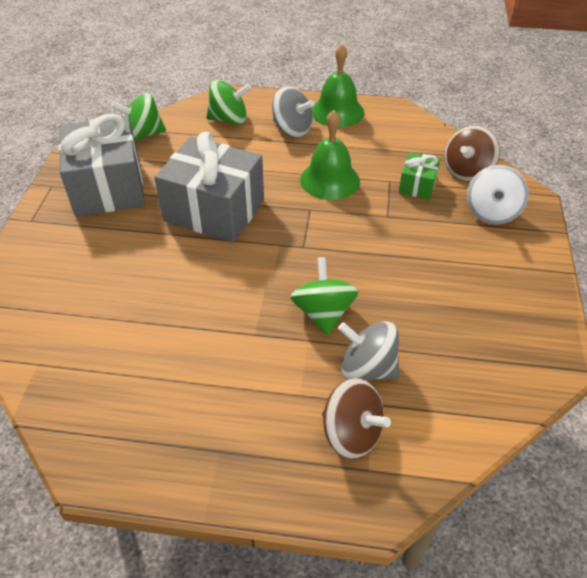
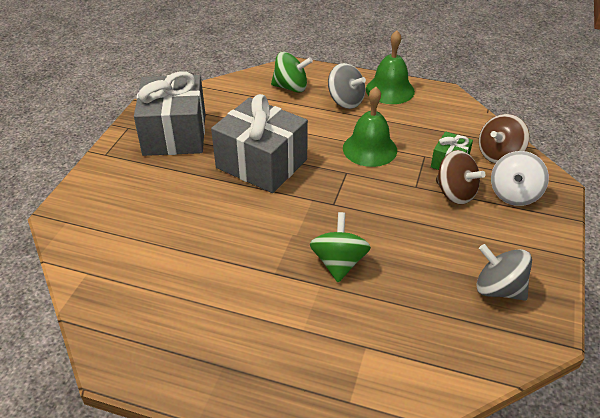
camera: 10 degrees right, 5 degrees down
green spinning top [111,93,166,141] -> none
brown spinning top [322,378,391,459] -> brown spinning top moved to [436,150,486,205]
grey spinning top [338,321,400,380] -> grey spinning top moved to [476,244,532,301]

